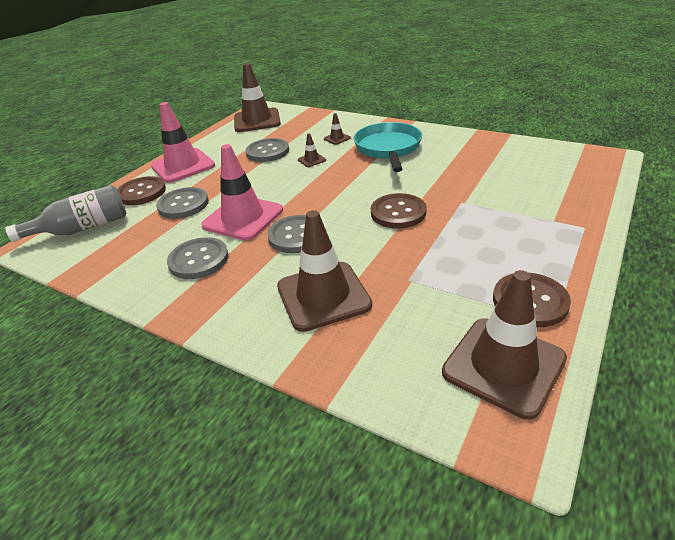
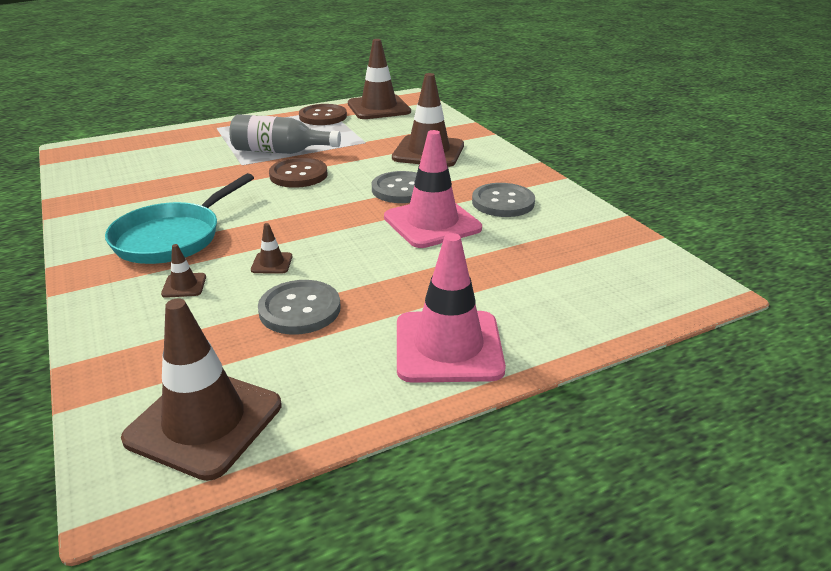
camera: 150 degrees left, 5 degrees down
grey bottle [5,185,127,242] -> grey bottle moved to [229,114,341,154]
brown button [117,176,166,205] -> none
grey button [156,187,209,219] -> none

